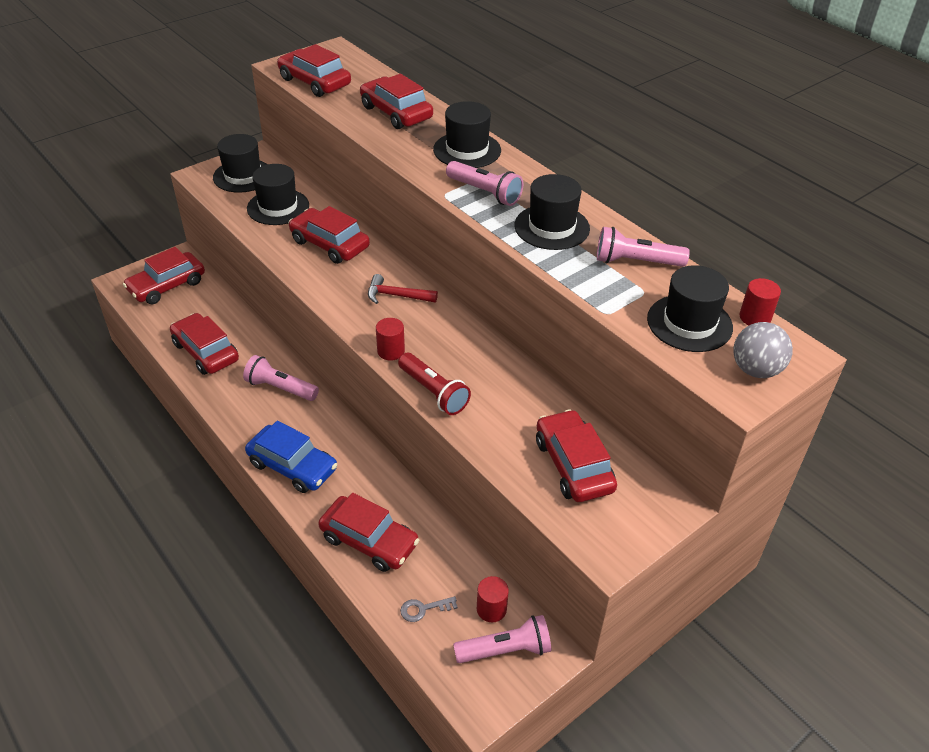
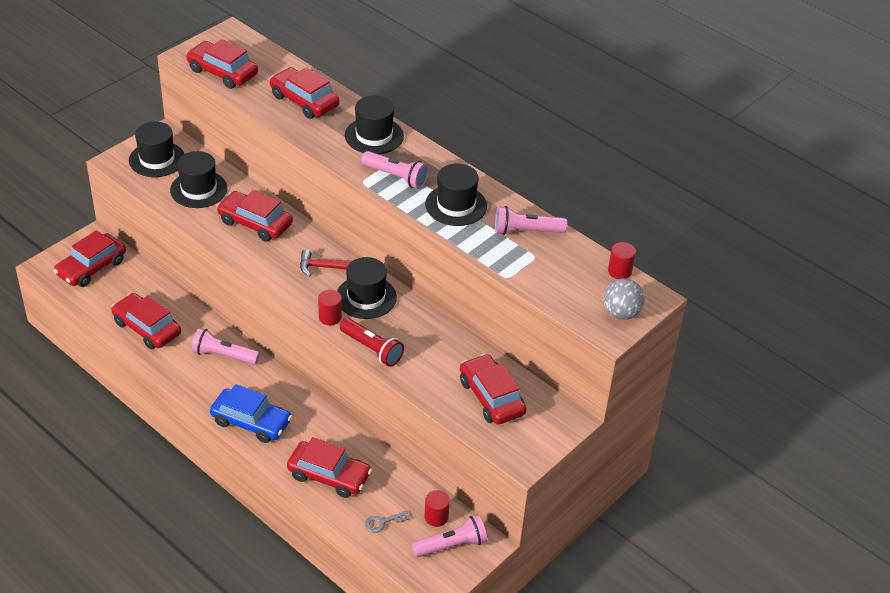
camera: 10 degrees left, 0 degrees up
black hat [647,265,733,352] -> black hat moved to [337,257,397,319]

